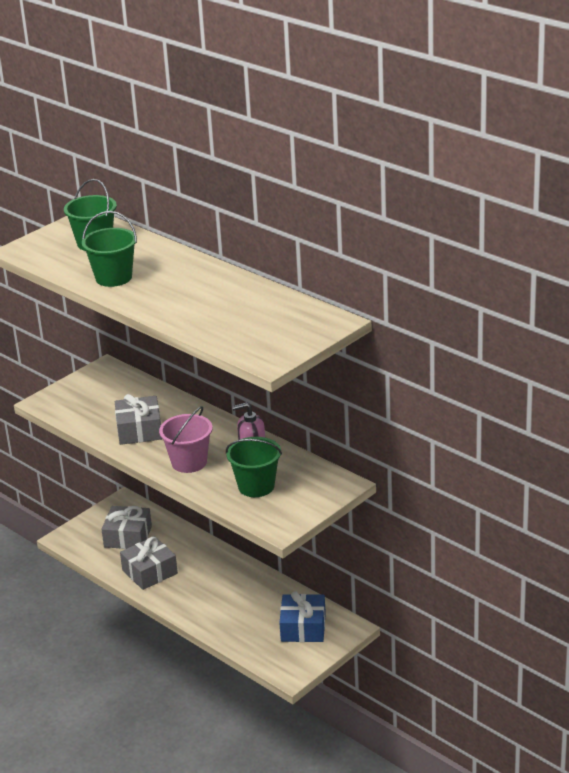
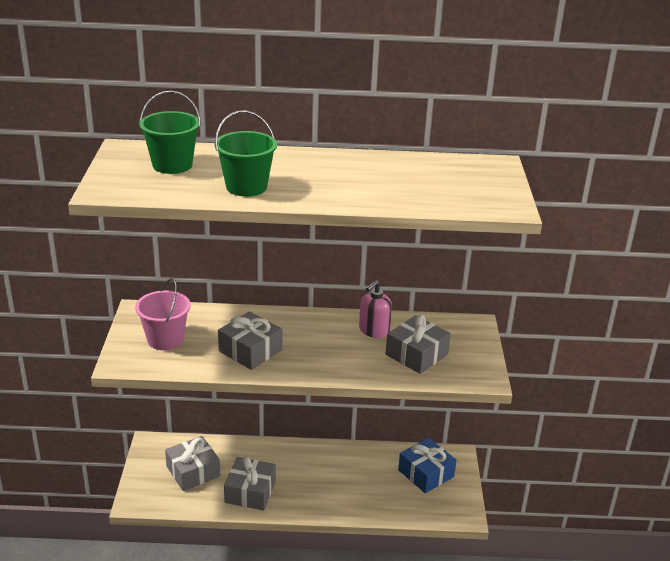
camera: 45 degrees left, 0 degrees up
pink bucket [159,406,213,473] -> pink bucket moved to [135,278,191,350]
green bucket [226,437,282,497] -> grey gift [386,315,451,374]

